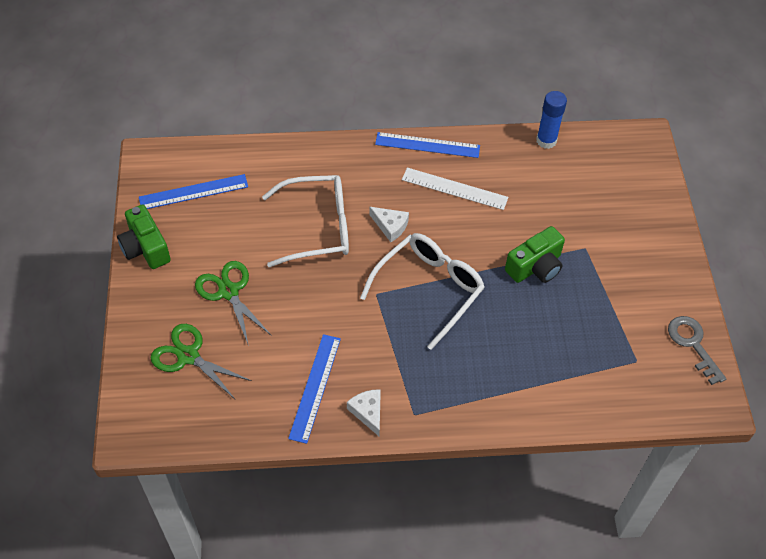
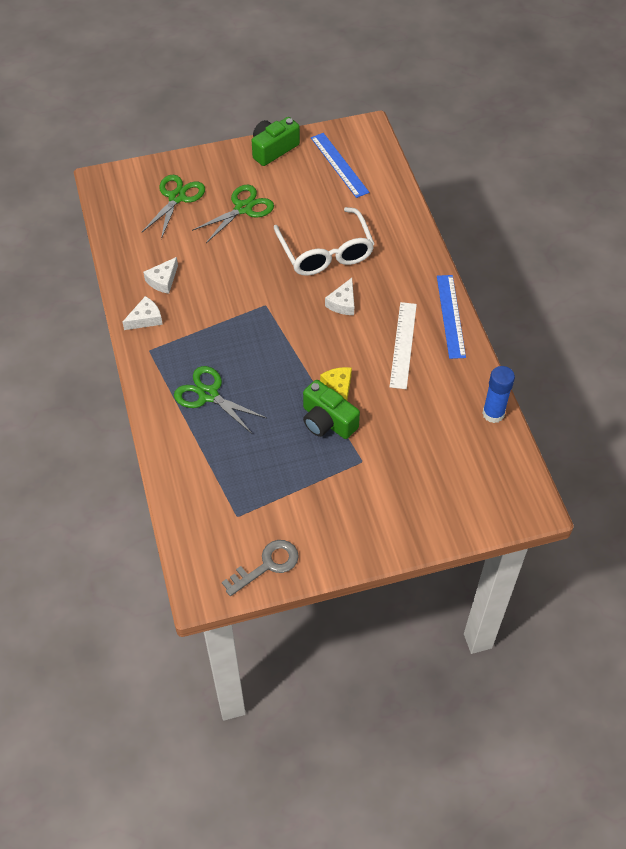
camera: 80 degrees right, 0 degrees up
blue ruler [288,334,341,444] -> white cheese [143,257,178,294]
white glasses [360,233,485,350] -> none
none -> green scissors [174,366,267,434]
none -> yellow cheese [320,367,352,400]

